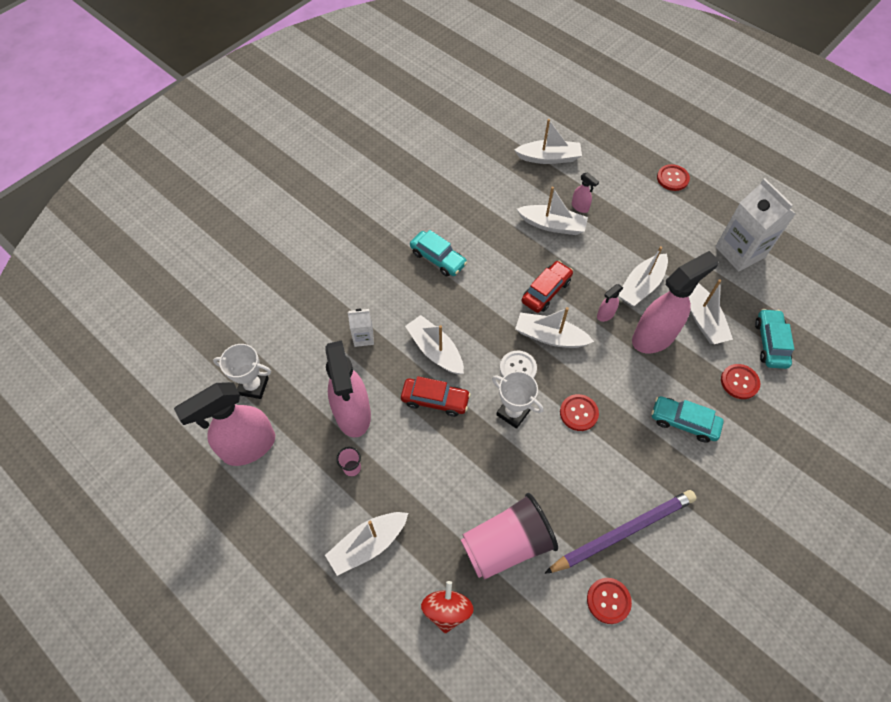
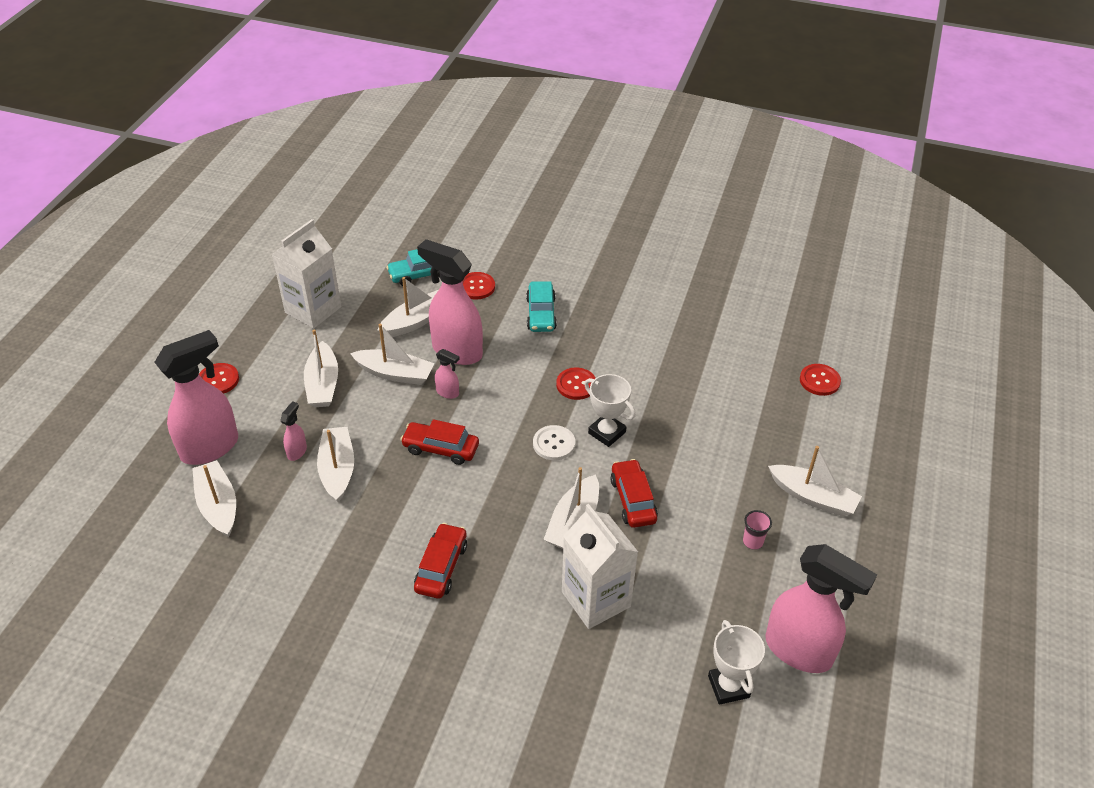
camera: 115 degrees left, 15 degrees down
pink spray bottle [325,340,371,437] -> pink spray bottle moved to [155,330,238,465]
white carton [348,309,374,347] -> white carton [562,504,638,629], size x1.95
turquoise car [410,230,467,276] -> red car [414,523,467,599]
red spinning top [421,581,474,633] -> none
pink cup [461,493,558,580] -> none
white trophy [492,371,543,429] -> white trophy turned 60 degrees counterclockwise [584,374,636,447]
white boat [515,307,594,348] -> white boat moved to [304,329,338,407]
purple pencil [544,490,697,574] -> none
red button [587,578,632,624] -> red button moved to [800,364,841,396]

